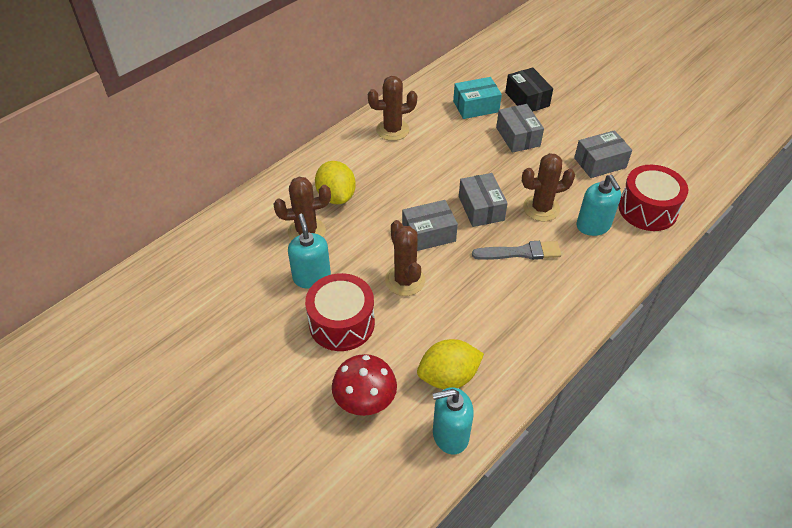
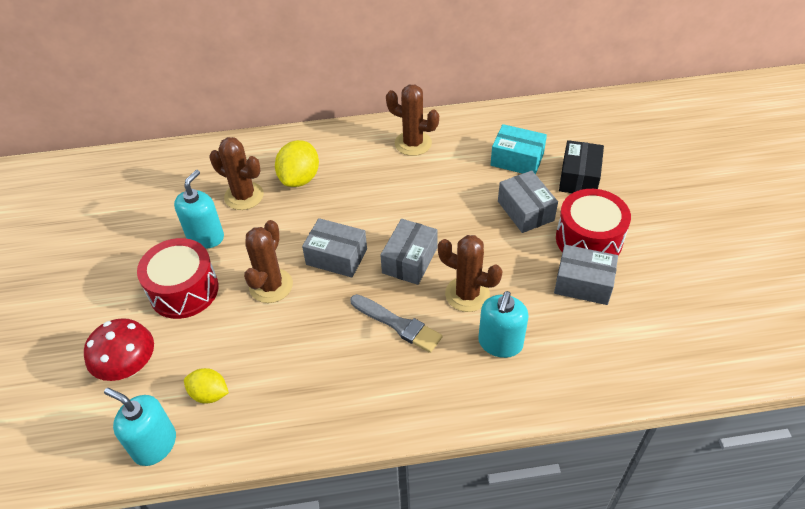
camera: 40 degrees right, 0 degrees up
yellow lemon [417,339,484,389] -> yellow lemon [184,368,229,404], size x0.64
grey box [496,104,544,153] -> grey box turned 45 degrees counterclockwise [498,170,558,233]
red drum [618,165,688,231] -> red drum moved to [556,189,631,256]

